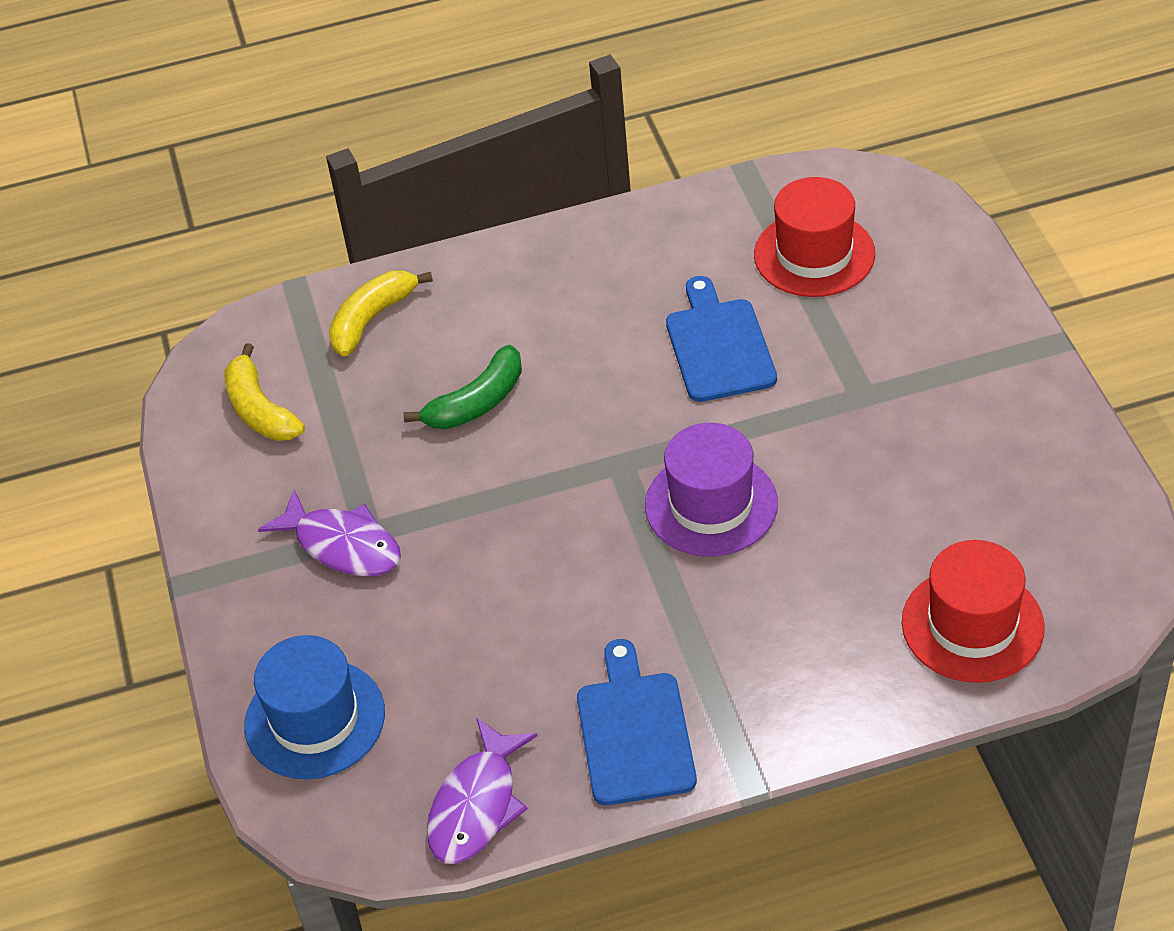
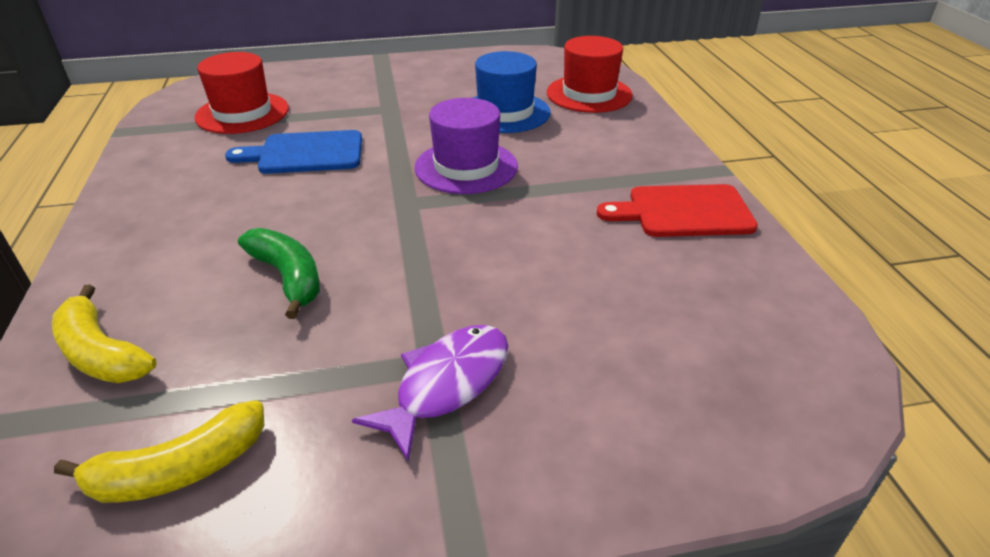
camera: 90 degrees left, 10 degrees down
blue hat [244,635,385,779] -> blue hat moved to [473,51,551,133]
purple fish [427,718,538,864] -> none
blue cutting board [577,639,697,805] -> red cutting board [597,184,758,237]

